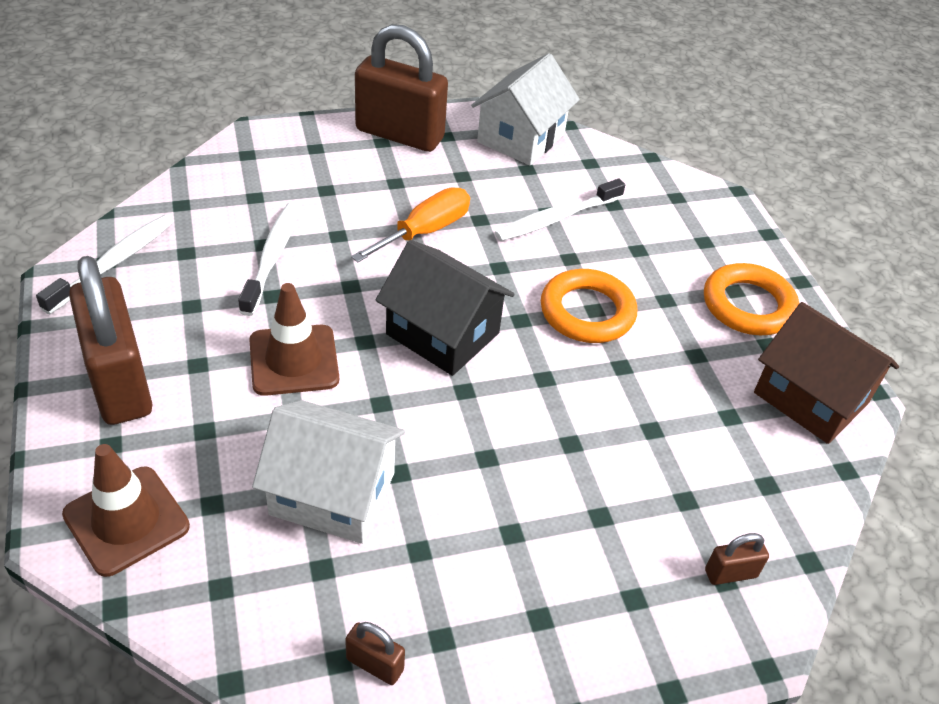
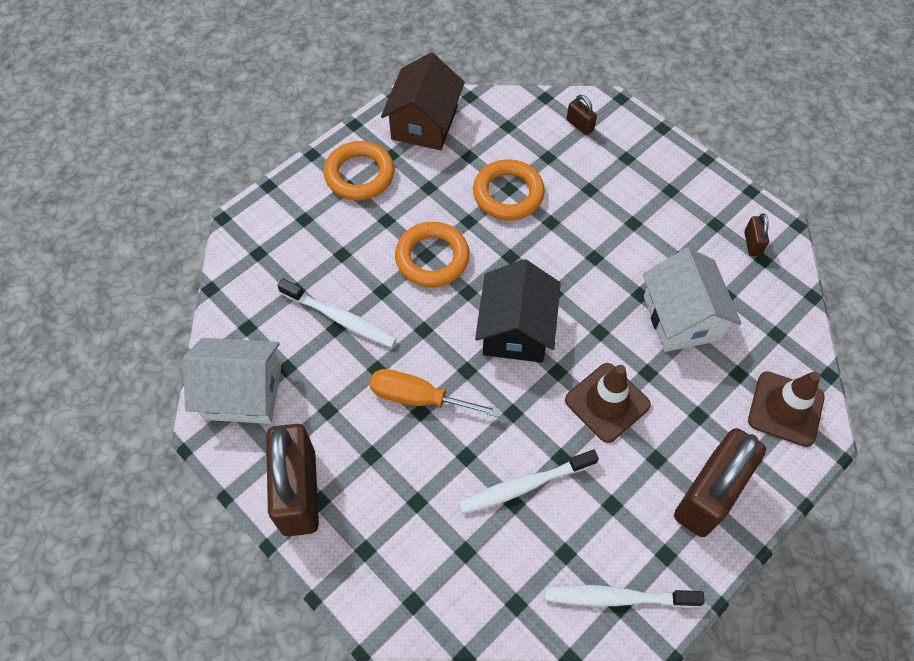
camera: 115 degrees left, 15 degrees up
none -> orange ring [473,159,545,220]

